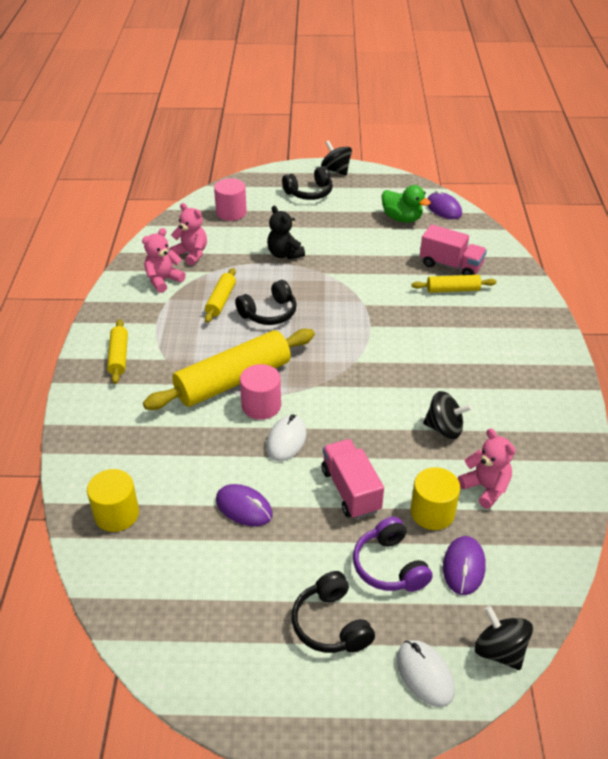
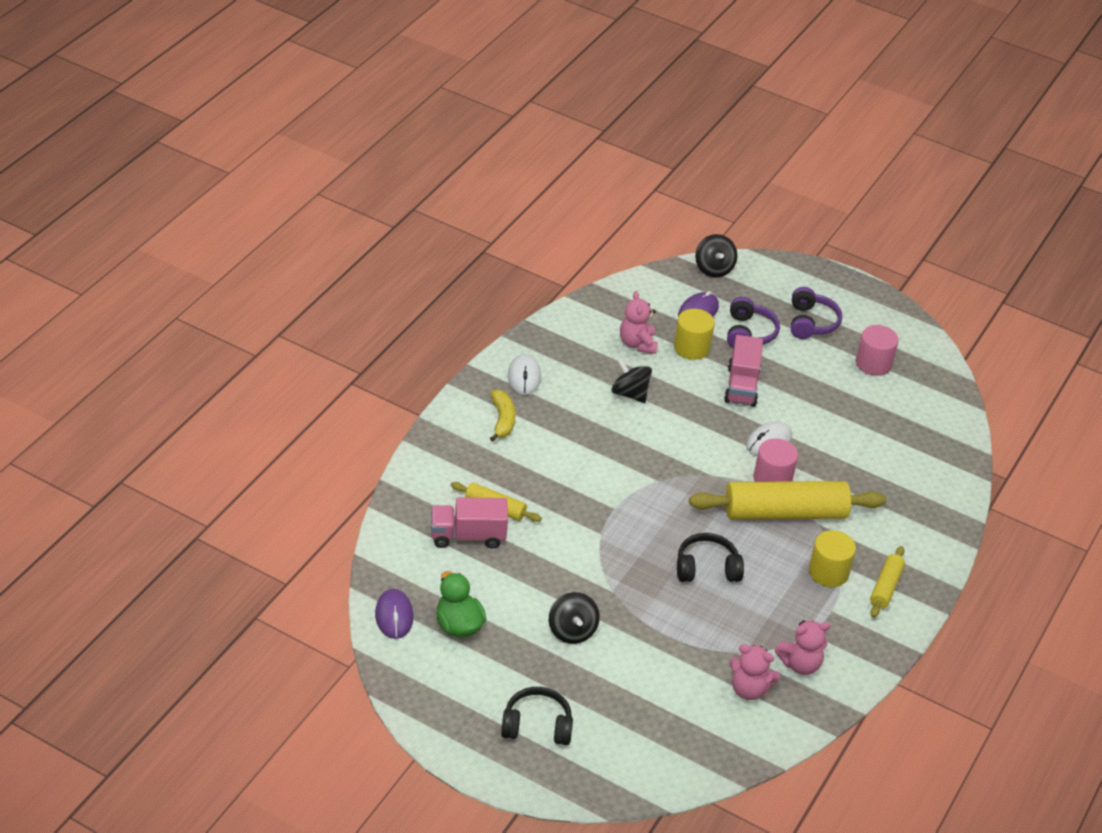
camera: 155 degrees left, 0 degrees up
yellow cylinder [87,469,139,532] -> yellow cylinder moved to [809,530,856,587]
pink teddy bear [170,203,207,265] -> pink teddy bear turned 45 degrees counterclockwise [729,644,780,700]
yellow rolling pin [205,268,236,323] -> none
pink cylinder [214,178,247,221] -> pink cylinder moved to [856,325,899,376]
purple mouse [216,484,273,526] -> none
black teddy bear [267,206,305,259] -> none
black headphones [292,571,375,653] -> purple headphones [791,287,842,339]
black spinning top [321,140,352,176] -> black spinning top moved to [549,592,600,644]
white mouse [397,640,455,707] -> white mouse moved to [508,354,541,395]
pink truck [420,224,487,275] -> pink truck turned 60 degrees counterclockwise [431,497,508,549]
none -> yellow banana [490,389,515,442]

